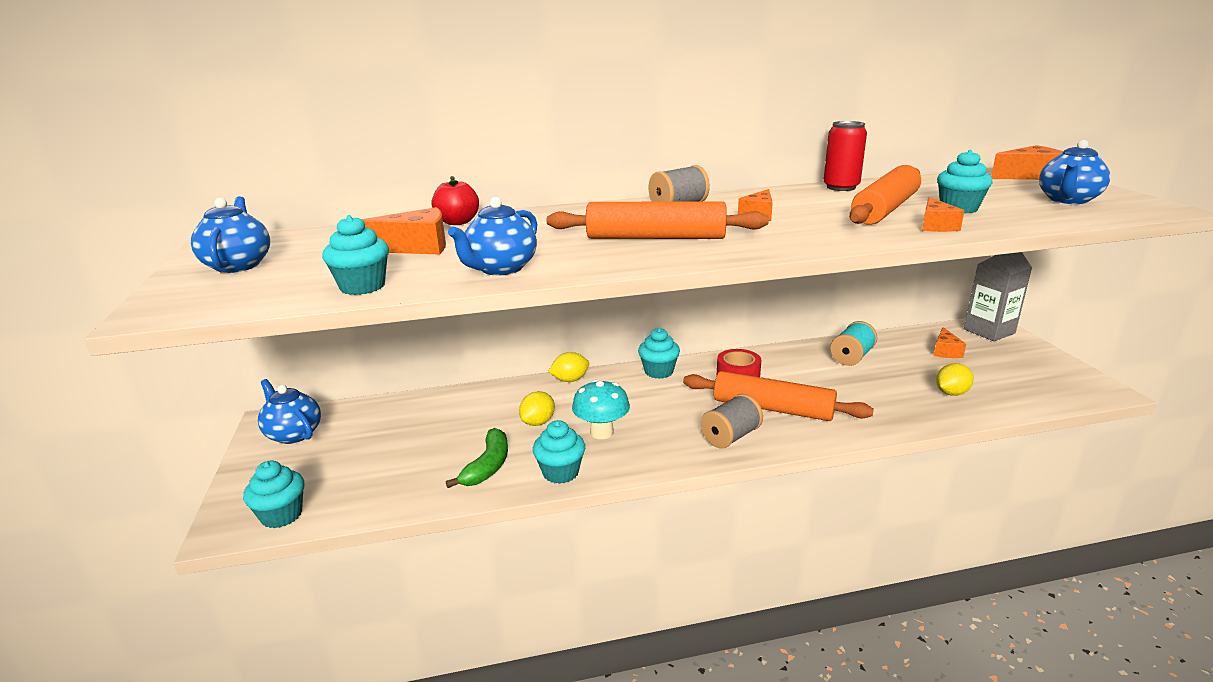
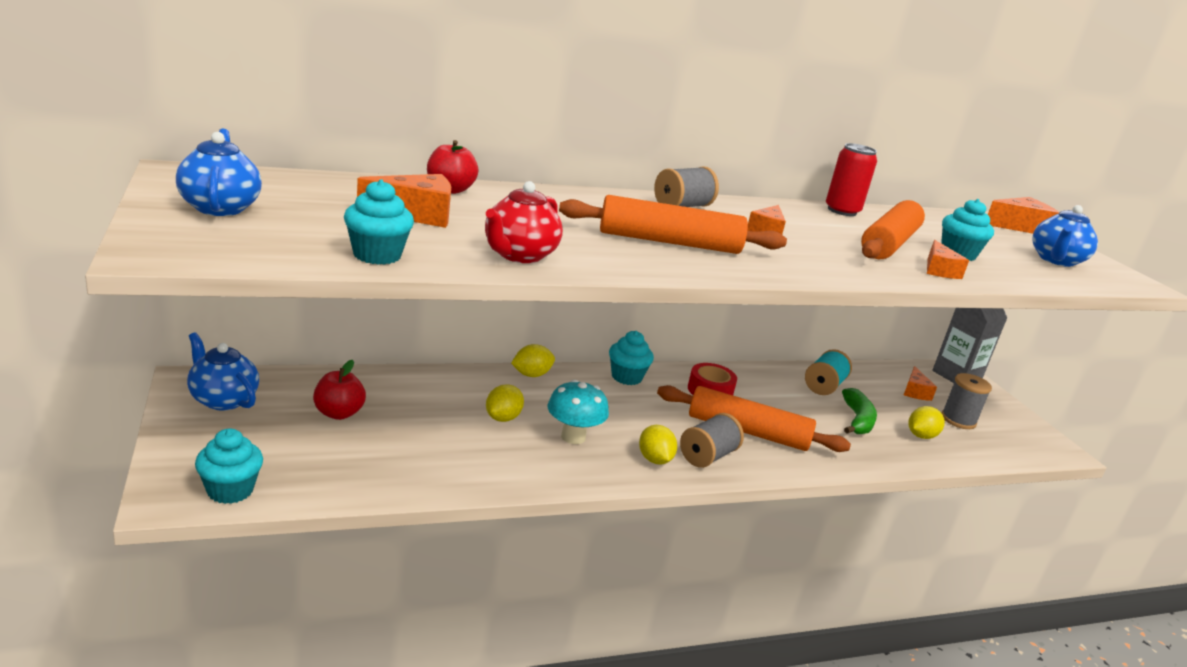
camera: 10 degrees left, 0 degrees up
green banana [446,428,508,488] -> green banana moved to [842,388,877,434]
blue teapot [448,197,537,275] -> red teapot [485,181,563,263]
turquoise cupcake [533,420,585,484] -> none
none -> red apple [313,360,366,420]
none -> yellow lemon [639,425,677,464]
none -> grey spool [941,373,992,429]

